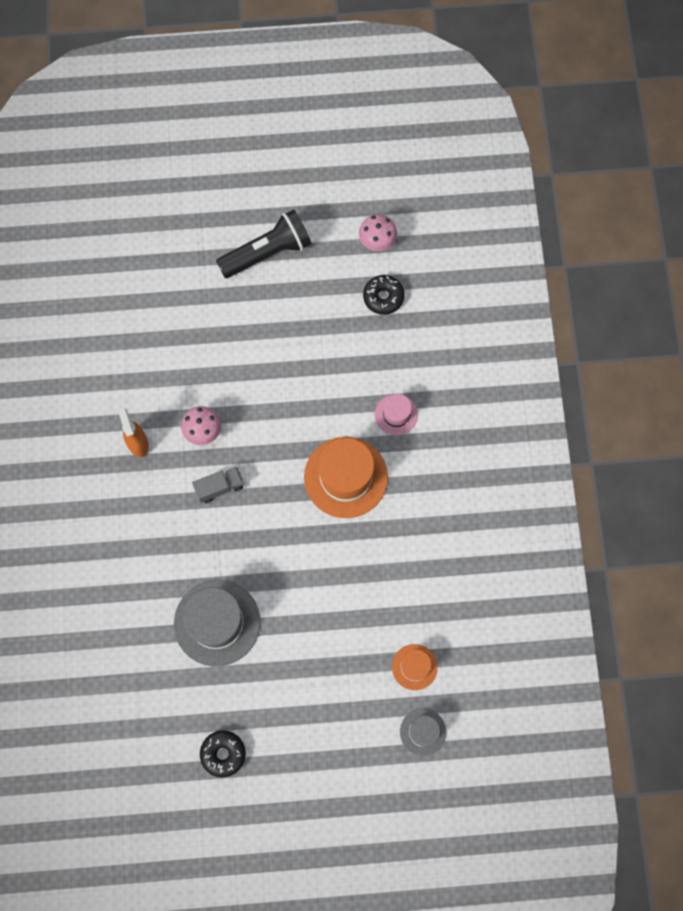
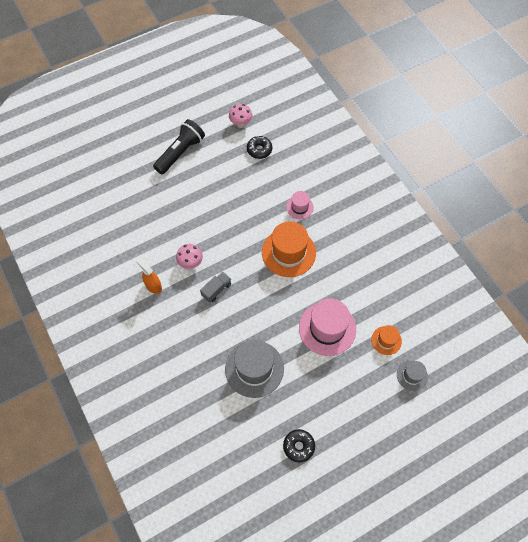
camera: 25 degrees left, 10 degrees down
none -> pink hat [299,298,356,356]

